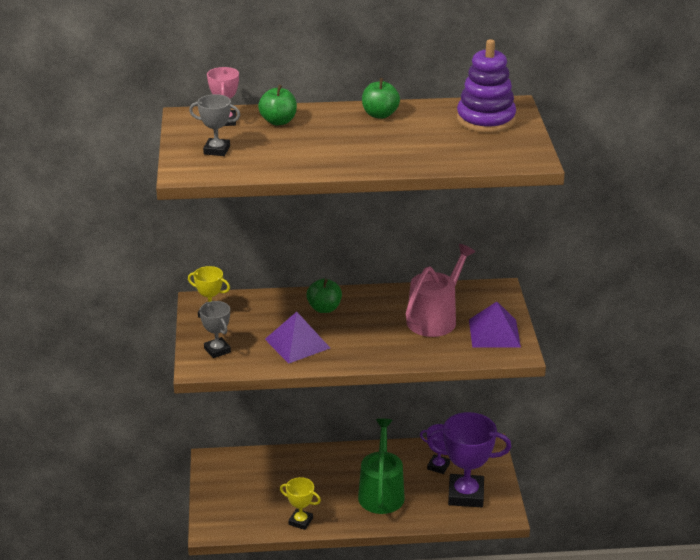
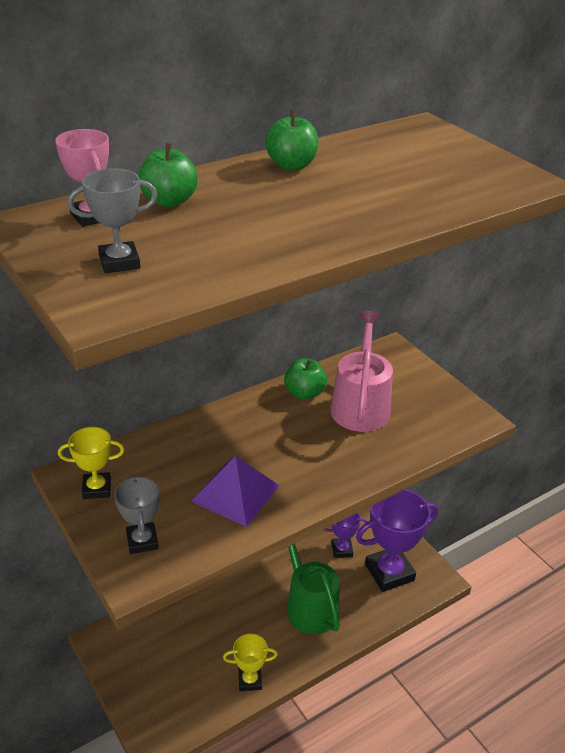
camera: 30 degrees left, 5 degrees up
grey trophy [199,301,231,358] -> grey trophy turned 45 degrees clockwise [114,475,160,554]
green apple [306,279,342,313] -> green apple moved to [284,358,327,400]
purple stacking toy [457,39,516,133] -> none
purple pyramid [469,301,521,348] -> none

